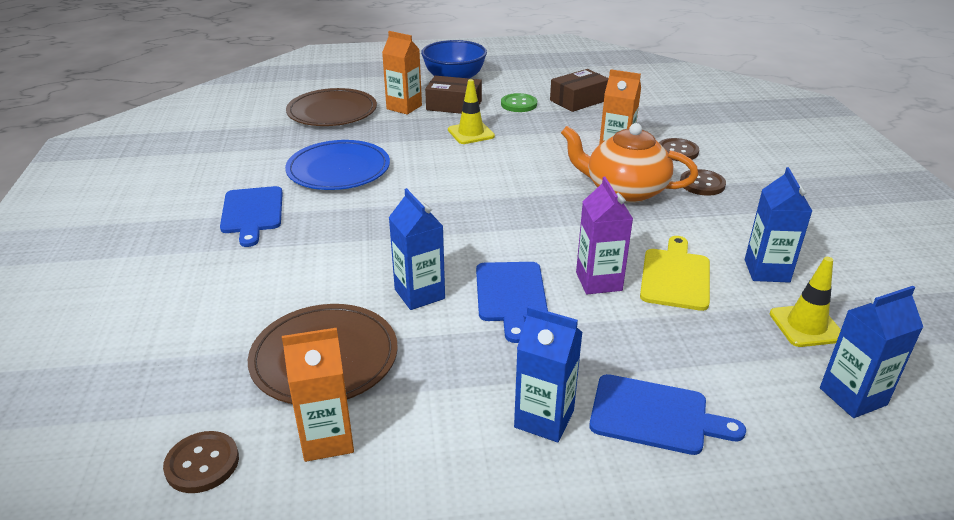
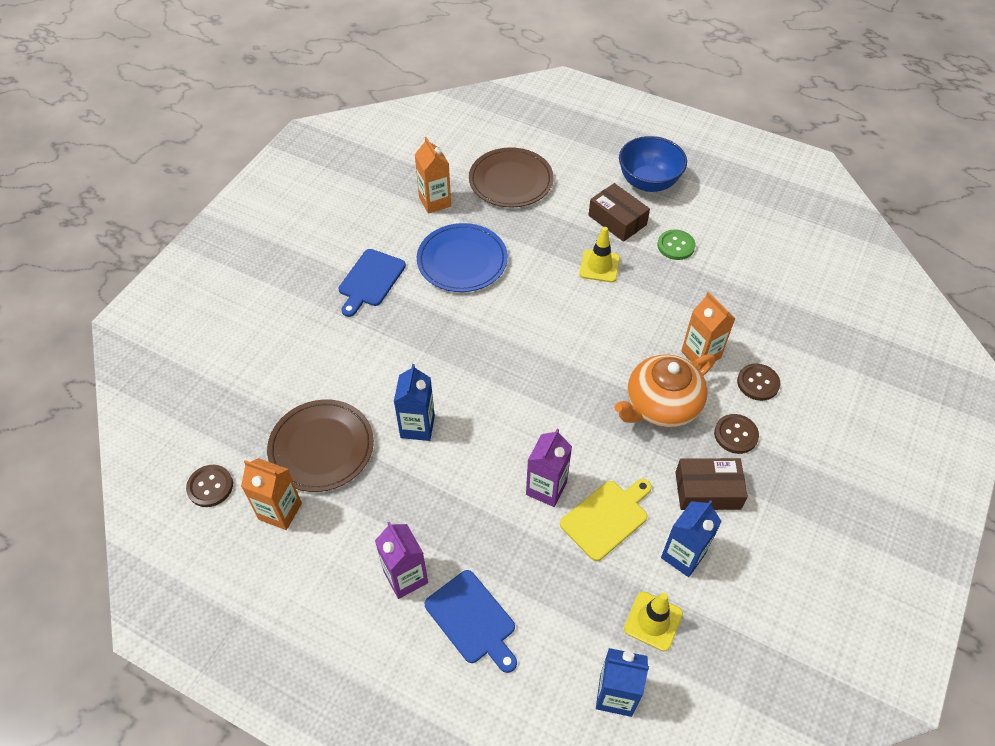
camera: 35 degrees right, 20 degrees up
orange carton [382,31,422,115] -> orange carton moved to [415,137,451,214]
blue cutting board [476,262,548,343] -> none
blue carton [514,306,583,442] -> purple carton [375,522,428,599]
brown box [550,69,609,112] -> brown box moved to [675,458,748,510]
orange teapot [561,123,698,203] -> orange teapot turned 90 degrees counterclockwise [614,354,715,428]

